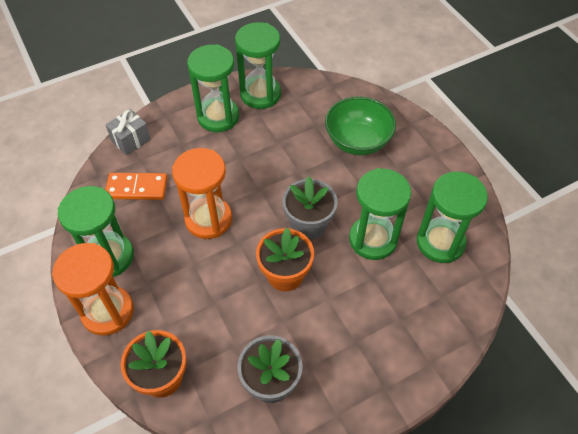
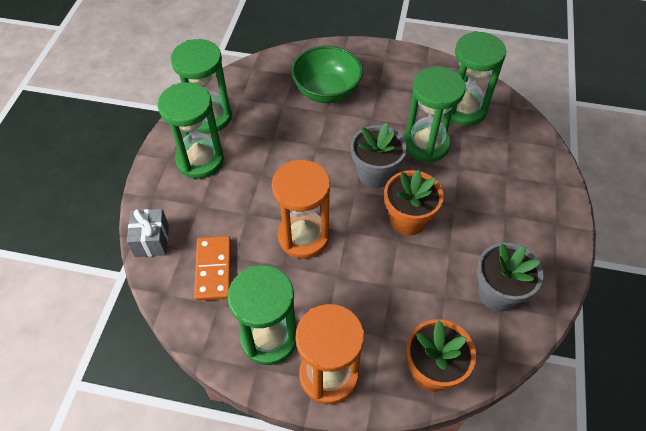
camera: 50 degrees left, 0 degrees up
orange domino [105,173,167,200] -> orange domino turned 45 degrees counterclockwise [194,236,231,301]

